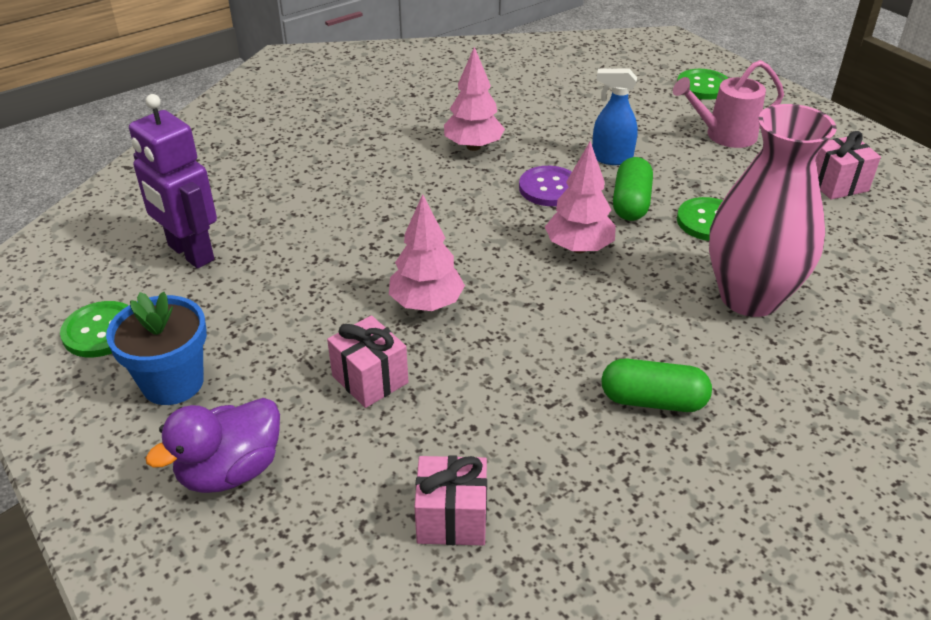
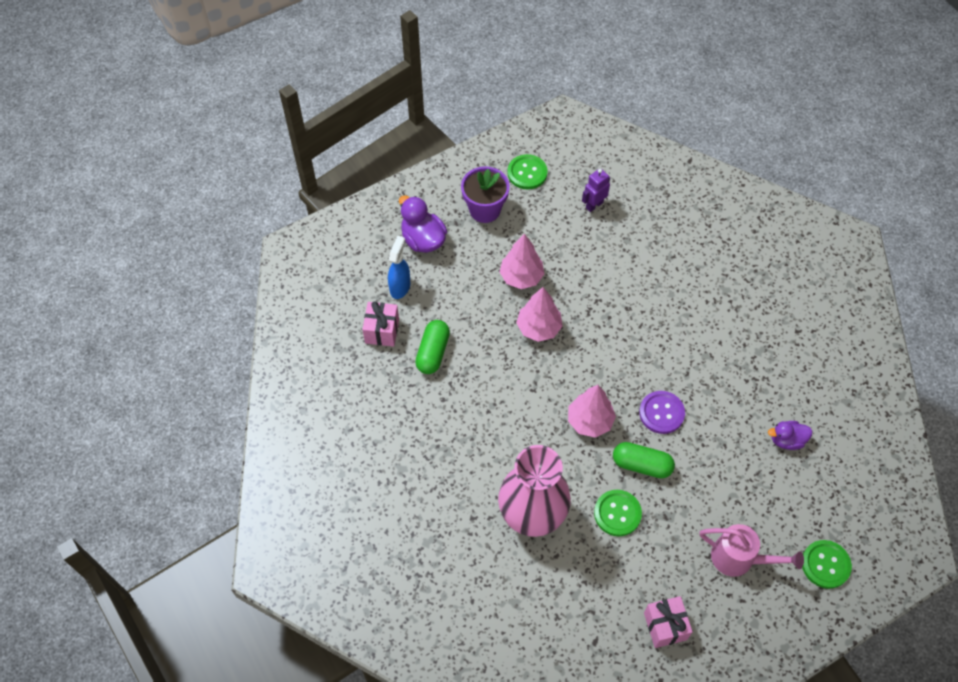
camera: 95 degrees right, 20 degrees up
blue flower pot [106,292,207,405] -> purple flower pot [461,166,510,223]
purple robot [129,94,217,269] -> purple robot [582,168,610,212], size x0.56
pink gift [327,315,408,408] -> none
pink tree [444,47,505,151] -> pink tree moved to [500,234,544,289]
blue spray bottle [592,68,638,165] -> blue spray bottle moved to [388,236,410,299]
green capsule [601,359,712,412] -> green capsule moved to [415,320,450,374]
pink watering can [673,60,784,148] -> pink watering can turned 120 degrees clockwise [700,524,804,577]
none -> purple duck [768,421,813,450]

